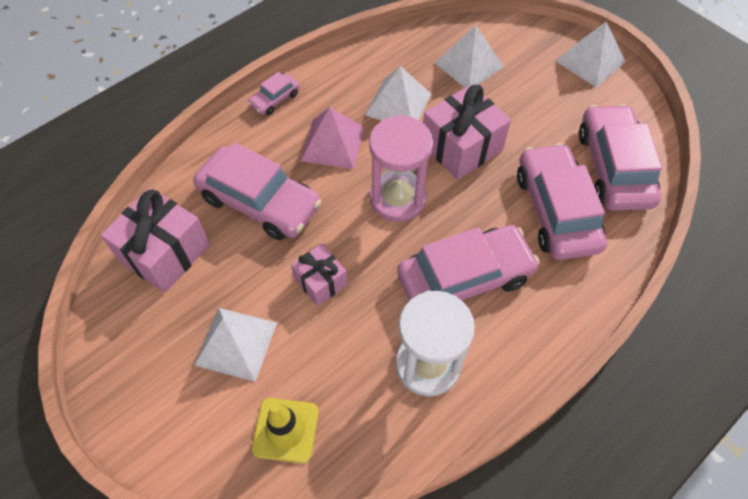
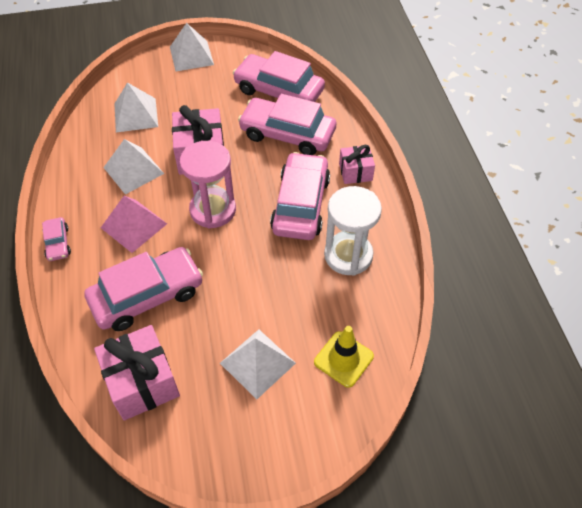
camera: 60 degrees left, 5 degrees down
pink gift [291,243,348,306] -> pink gift moved to [339,145,375,184]

